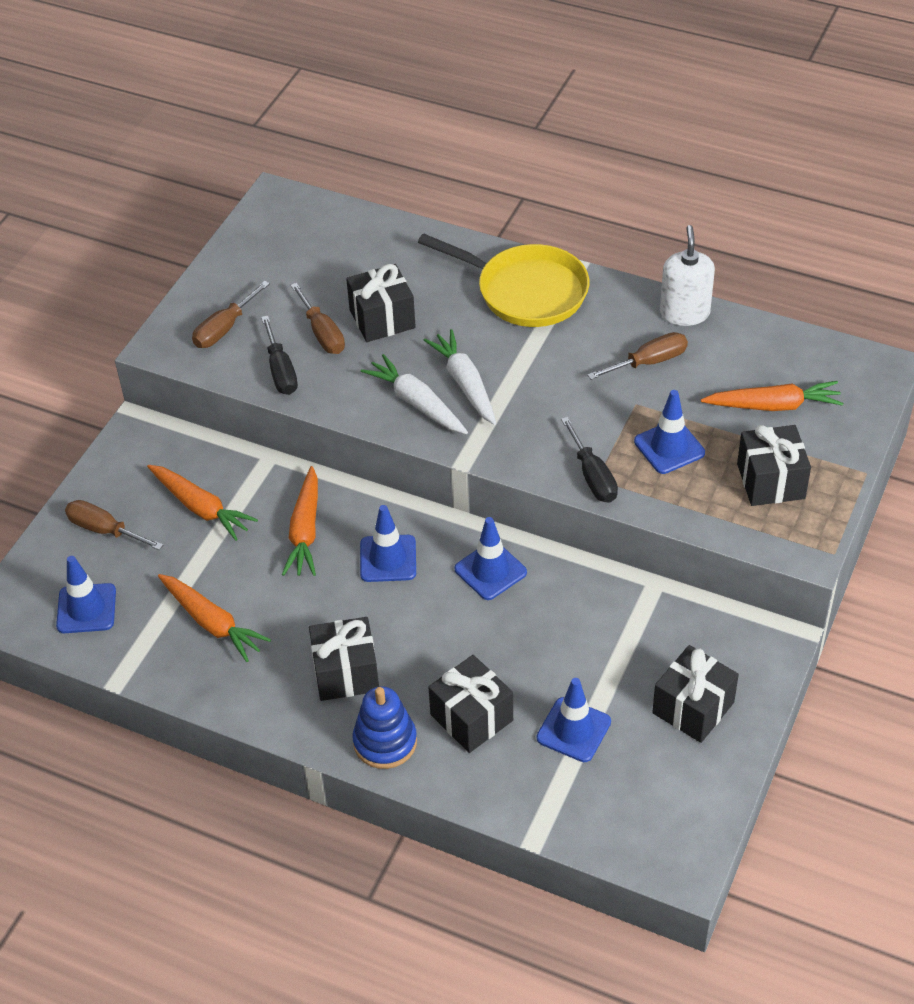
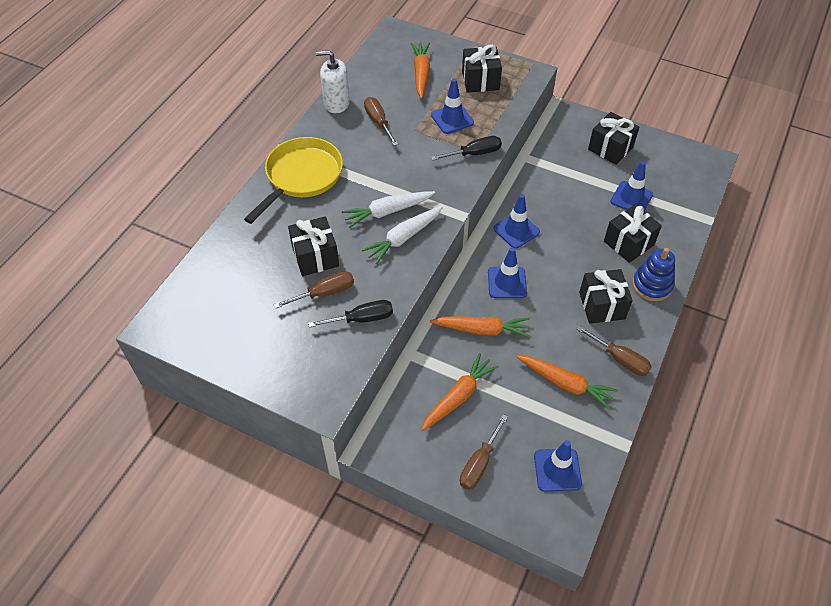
camera: 90 degrees left, 5 degrees up
orange carrot [158,574,271,662] -> orange carrot turned 75 degrees clockwise [517,356,618,410]
brown screwdriver [192,281,270,348] -> brown screwdriver moved to [577,326,652,376]

